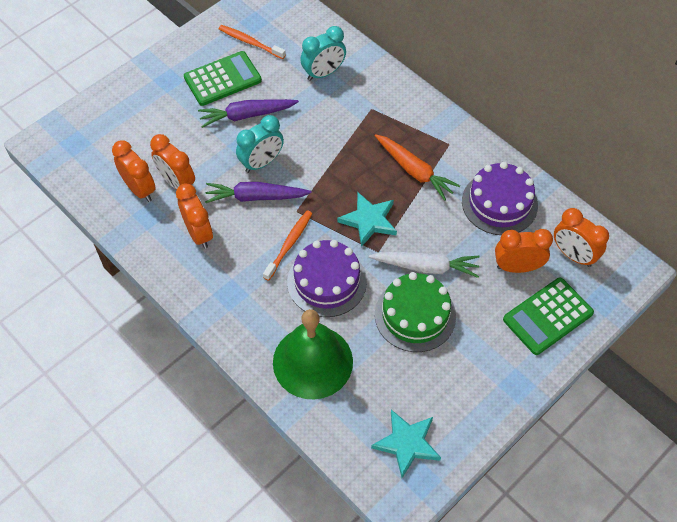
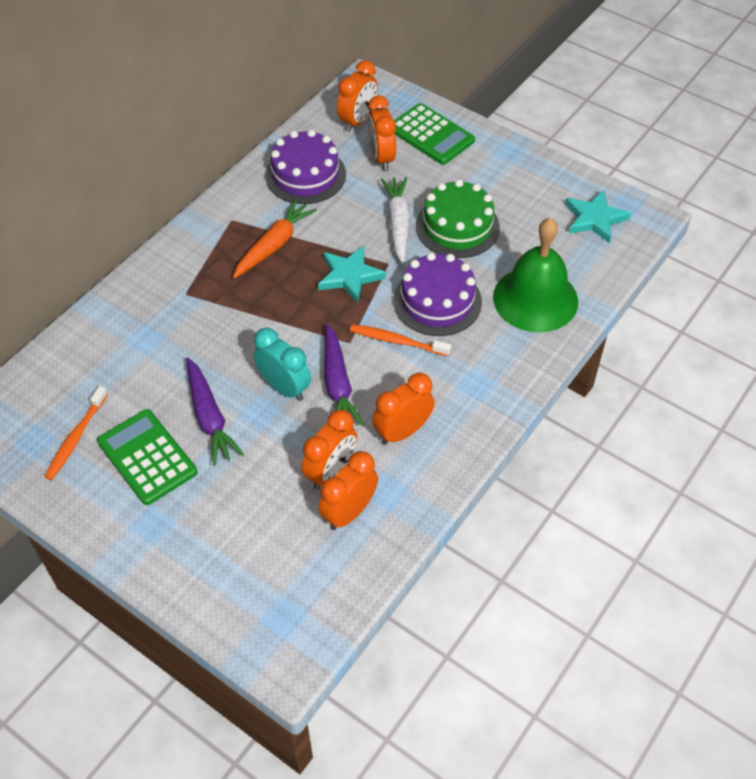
camera: 100 degrees left, 5 degrees down
turquoise clock [300,26,346,81] -> none

